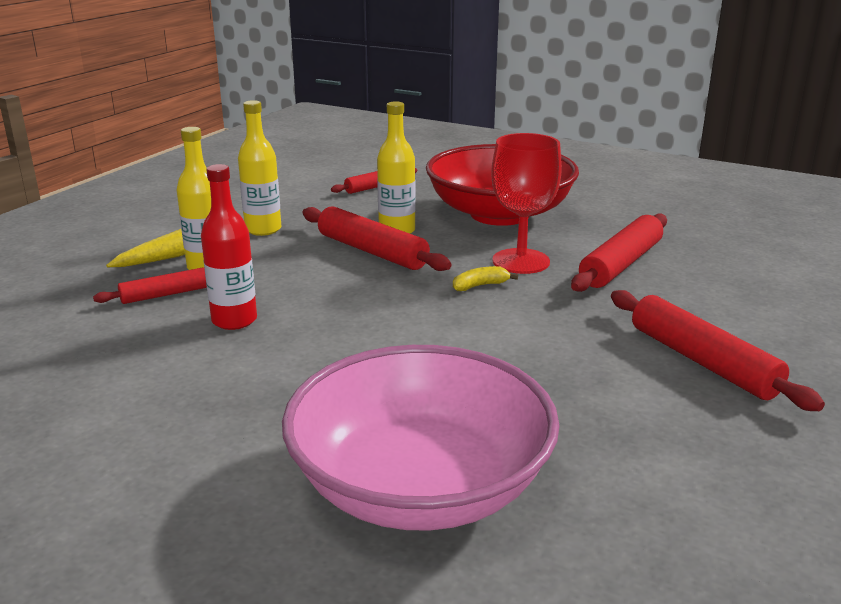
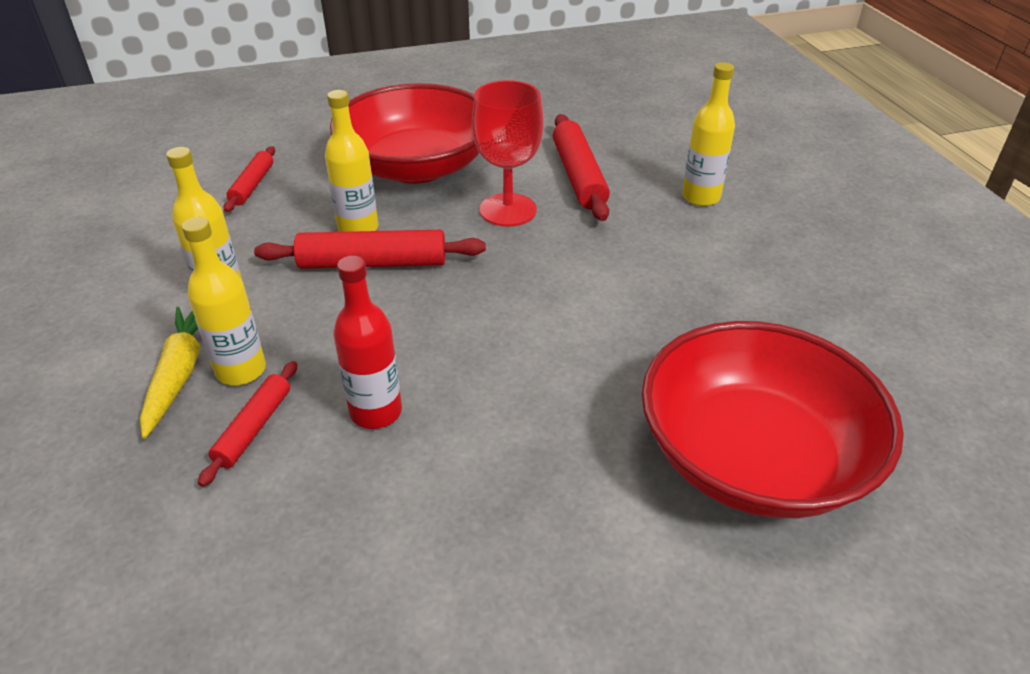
camera: 45 degrees left, 15 degrees up
pink bowl [282,345,560,531] -> red bowl [641,321,904,518]
yellow banana [453,266,518,291] -> none
red rolling pin [611,290,825,411] -> none
none -> yellow bottle [682,62,735,206]

